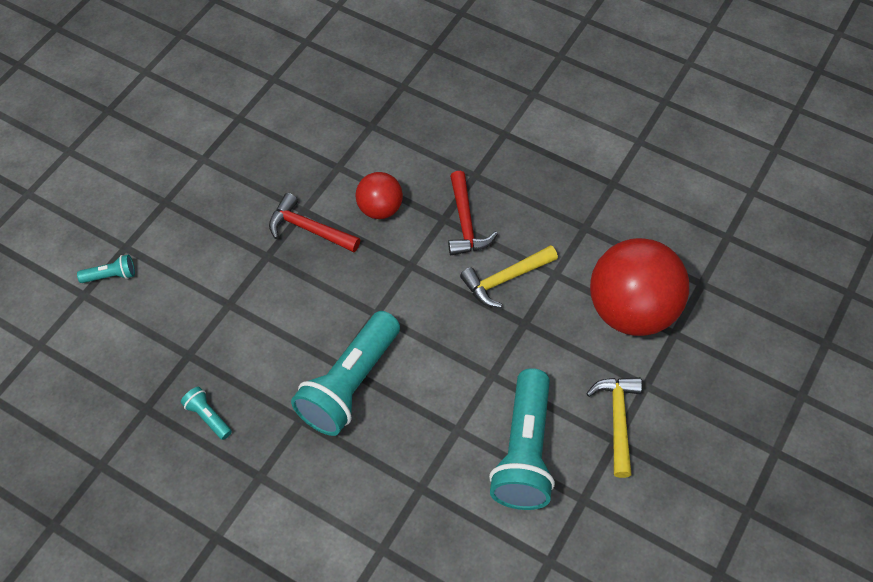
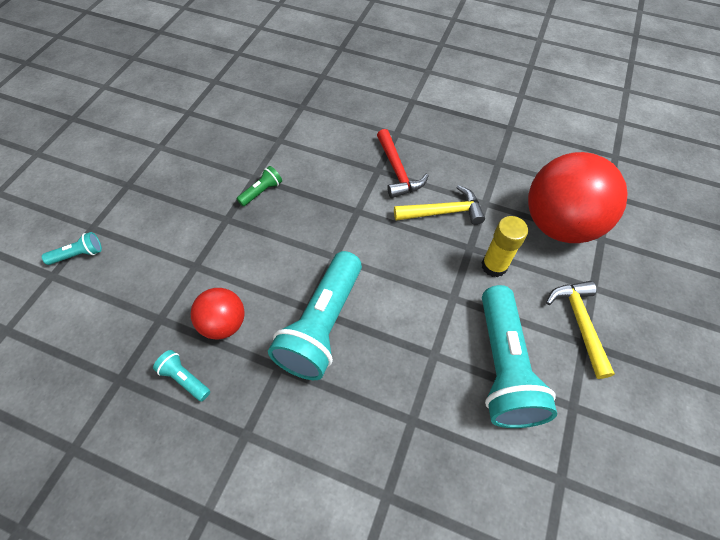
camera: 10 degrees left, 0 degrees up
red hammer [269,193,360,252] -> green flashlight [237,166,282,206]
red ball [356,172,403,219] -> red ball moved to [191,288,244,340]
yellow hammer [460,245,558,308] -> yellow hammer turned 150 degrees counterclockwise [394,185,485,225]
none -> yellow glue stick [482,216,528,278]

